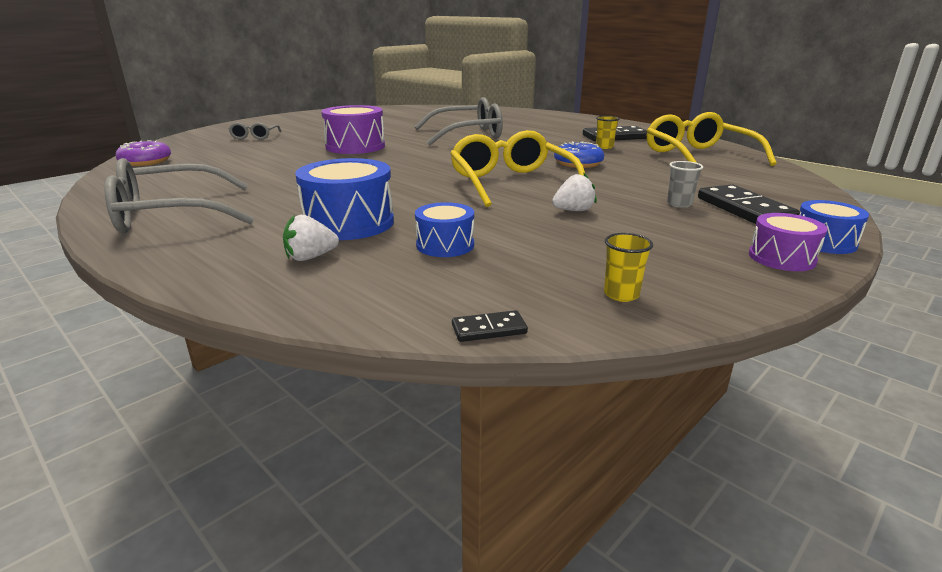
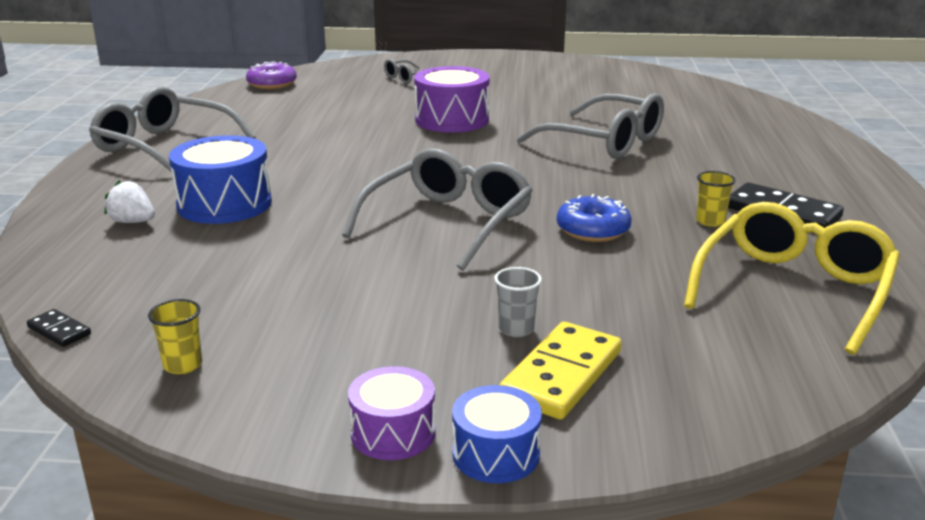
camera: 50 degrees right, 0 degrees up
blue drum [415,202,474,257] -> none
yellow glasses [450,130,585,207] -> grey glasses [342,148,533,271]
white strawberry [552,173,597,211] -> none
black domino [698,184,800,224] -> yellow domino [499,322,622,420]

